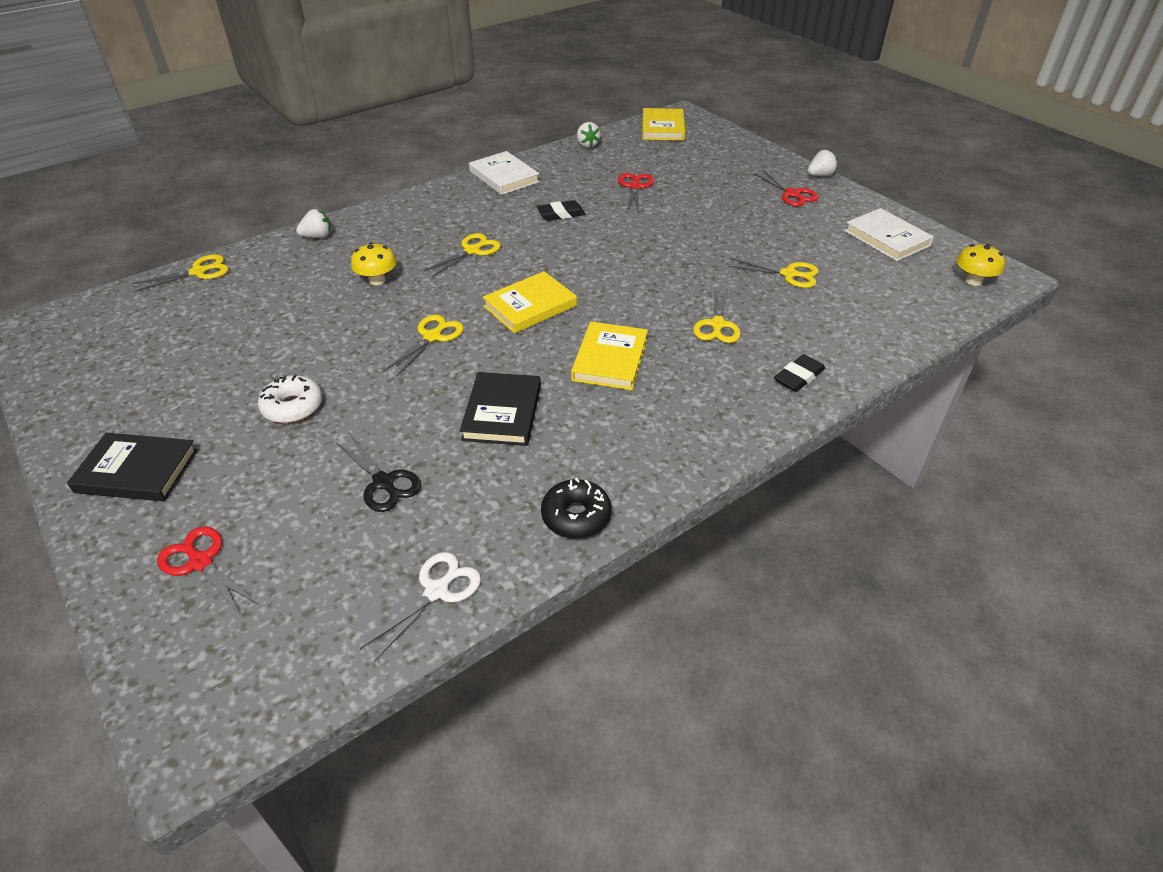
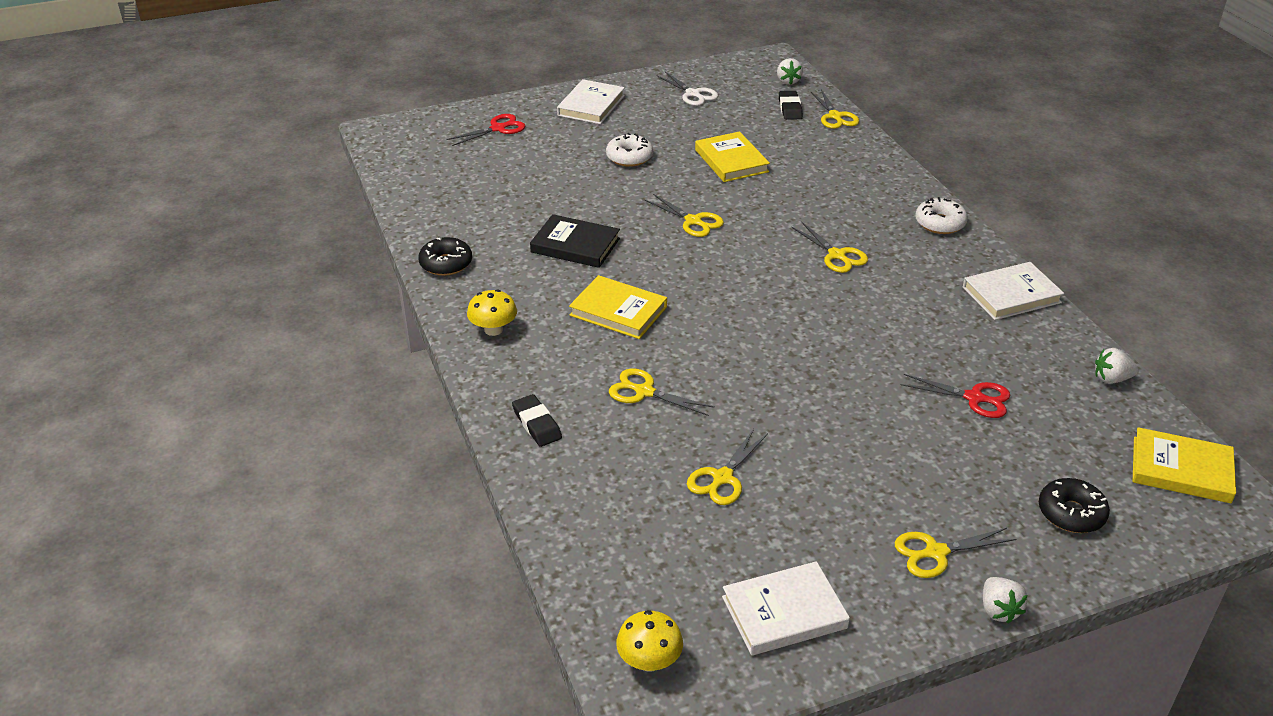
camera: 105 degrees right, 5 degrees down
black book [67,433,198,502] -> white book [557,79,625,124]
white strawberry [296,209,331,238] -> white strawberry moved to [777,58,803,85]
black scissors [336,434,421,512] -> none
yellow mushroom [351,242,397,285] -> yellow mushroom moved to [467,289,517,336]
white scissors [360,552,481,662] -> white scissors moved to [656,72,718,106]
yellow book [482,271,577,333] -> yellow book moved to [695,131,770,182]
black eraser [537,200,586,221] -> black eraser moved to [779,91,803,120]
red scissors [754,170,819,206] -> yellow scissors [895,528,1016,578]
none -> white donut [915,197,968,234]
none -> black donut [1039,478,1110,533]

